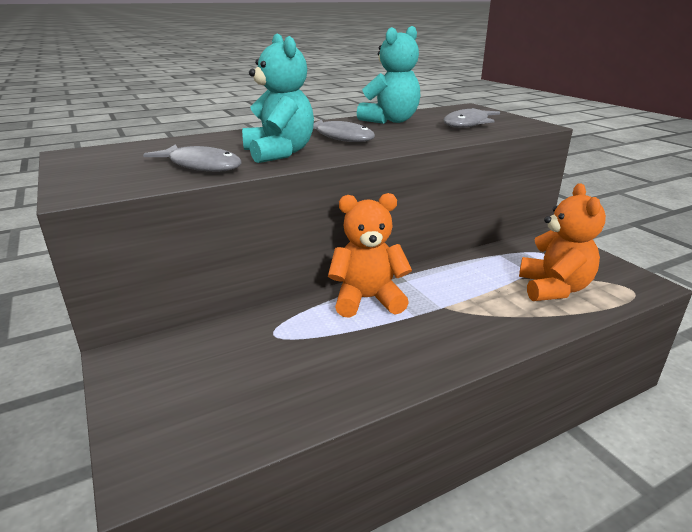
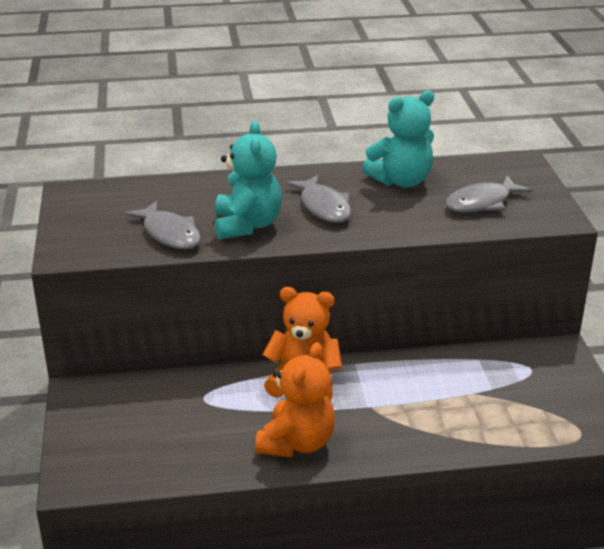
camera: 20 degrees right, 5 degrees up
orange teddy bear [519,183,606,301] -> orange teddy bear moved to [255,342,335,457]

